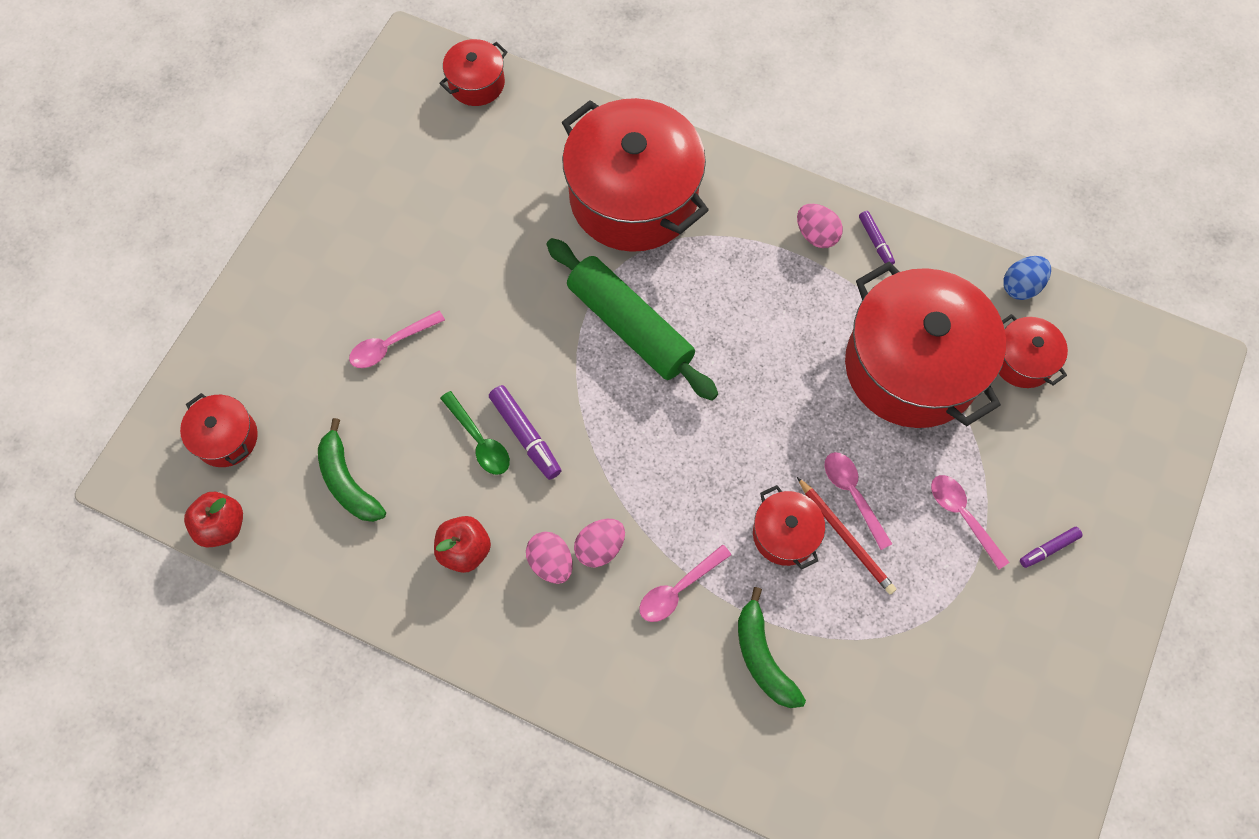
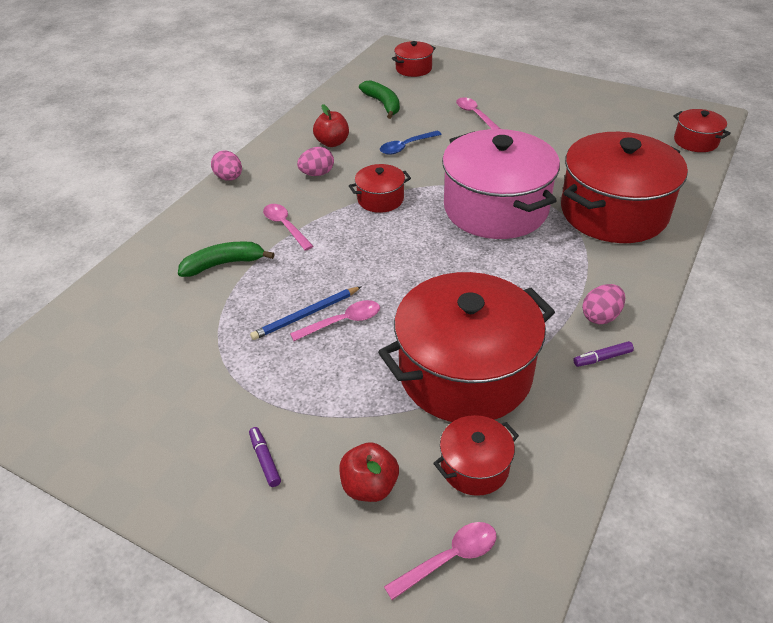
camera: 95 degrees right, 25 degrees down
red apple [184,492,243,547] -> red apple moved to [339,442,399,502]
green banana [318,418,386,522] -> green banana turned 90 degrees clockwise [359,80,400,119]
green spoon [440,391,510,475] -> blue spoon [380,131,442,155]
purple marker [489,385,562,480] -> none
green rolling pin [547,238,718,401] -> pink pot [442,129,560,239]
pink egg [574,519,625,568] -> pink egg moved to [211,150,242,181]
red pot [753,485,825,570] -> red pot moved to [349,164,411,213]
red pencil [797,477,896,594] -> blue pencil [250,286,362,340]
pink spoon [931,475,1009,570] -> pink spoon moved to [384,522,496,600]
blue egg [1003,256,1051,300] -> none

